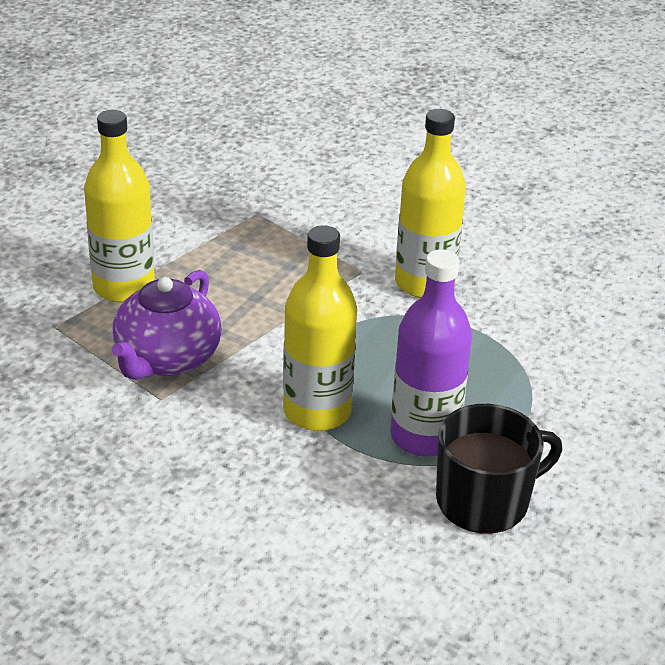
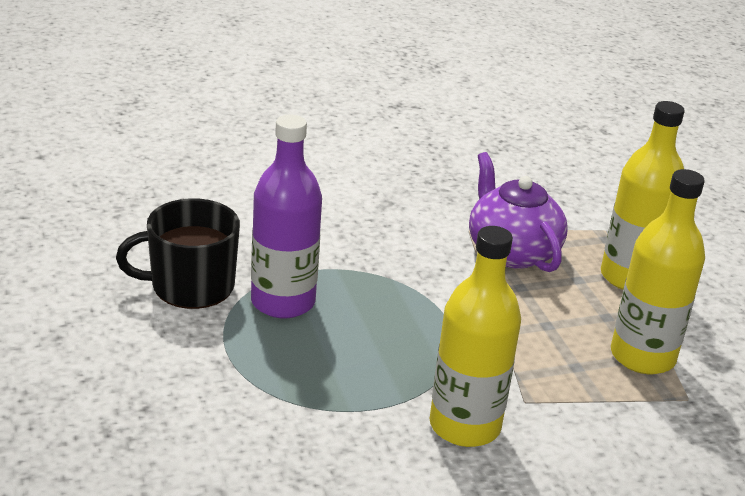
camera: 130 degrees right, 5 degrees down
yellow bottle [283,225,357,431] -> yellow bottle moved to [611,169,705,374]
black mug [436,404,562,534] -> black mug turned 60 degrees clockwise [116,198,240,309]

